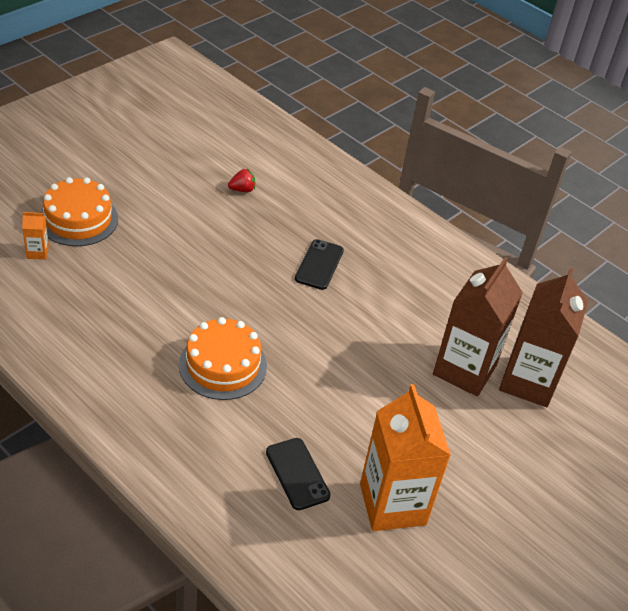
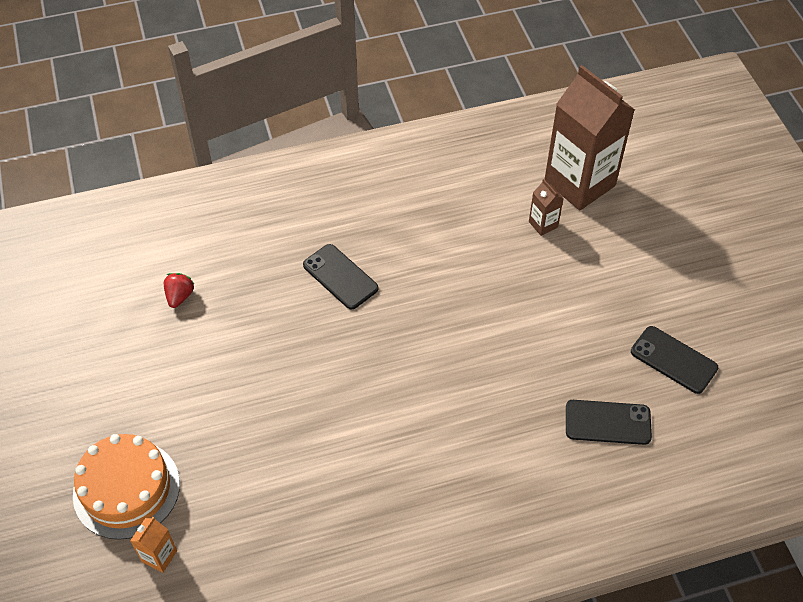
camera: 55 degrees left, 10 degrees up
orange cake [179,317,267,400] -> none
orange carton [360,384,451,531] -> black phone [631,326,718,394]
brown carton [433,257,523,396] -> brown carton [529,179,564,236], size x0.41

